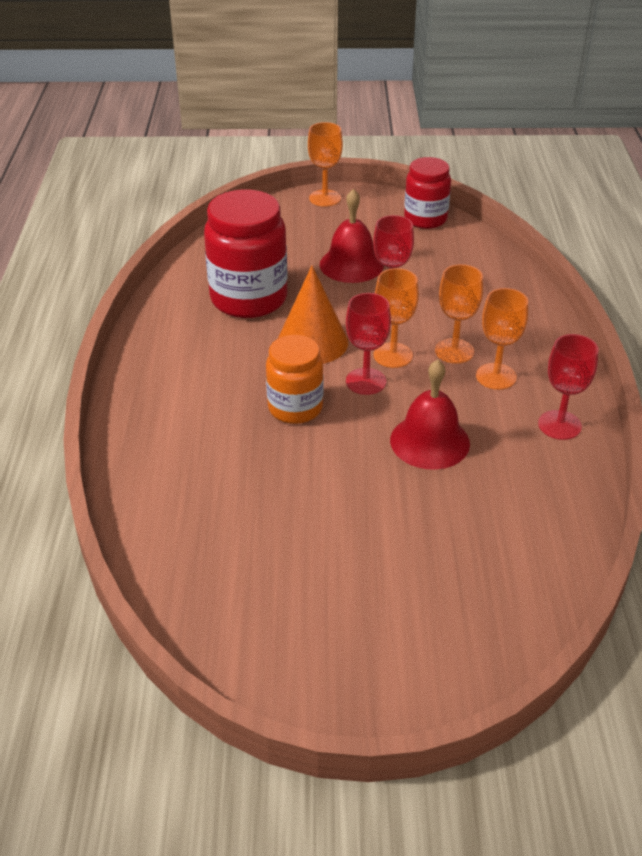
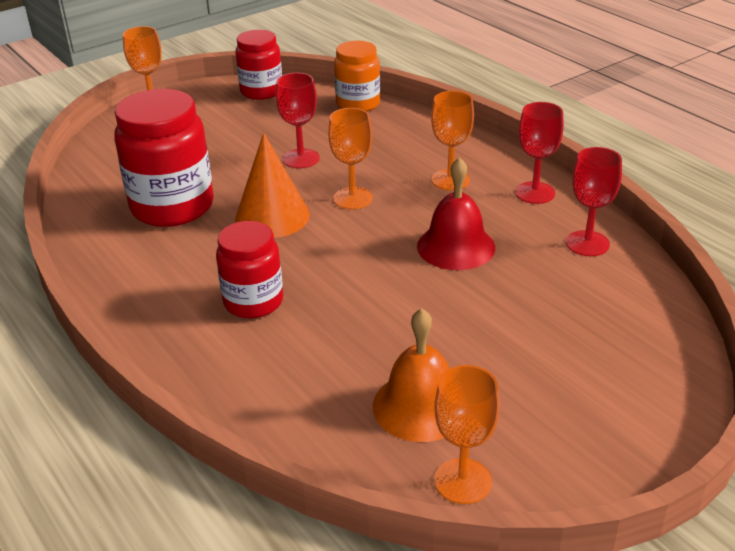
camera: 35 degrees left, 5 degrees down
orange jar [266,335,323,424] -> orange jar moved to [334,41,380,112]
red bell [320,189,384,283] -> none
red goblet [346,293,391,395] -> red goblet moved to [566,147,622,256]
orange goblet [435,264,483,364] -> orange goblet moved to [434,365,500,504]
none -> red jar [216,221,283,318]
none -> orange bell [373,308,450,442]

